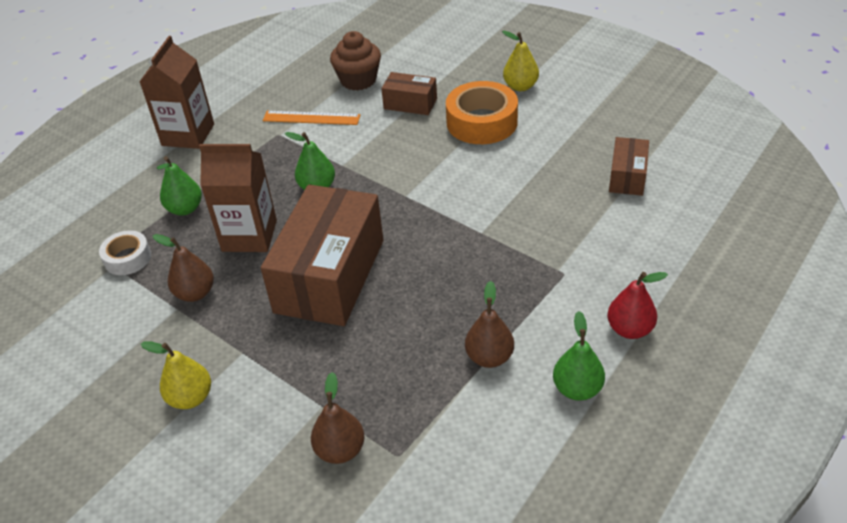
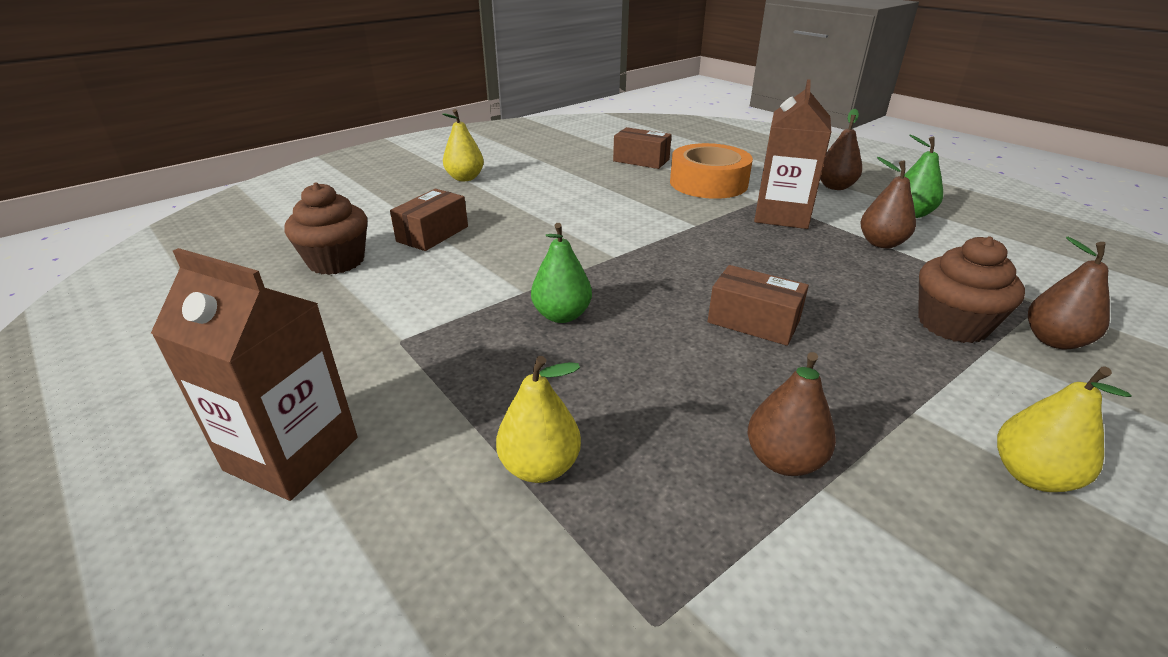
camera: 80 degrees left, 10 degrees down
white tape [99,230,151,275] -> none
green pear [157,156,202,215] -> yellow pear [496,356,581,483]
brown carton [199,144,277,252] -> brown carton moved to [754,79,831,229]
brown box [261,185,383,326] -> brown box [708,265,809,346], size x0.48
orange ruler [263,111,361,125] -> none
orange tape [446,81,518,144] -> orange tape moved to [670,143,753,199]
red pear [607,272,668,339] -> brown pear [820,109,862,190]
none -> brown cupcake [918,236,1025,343]

